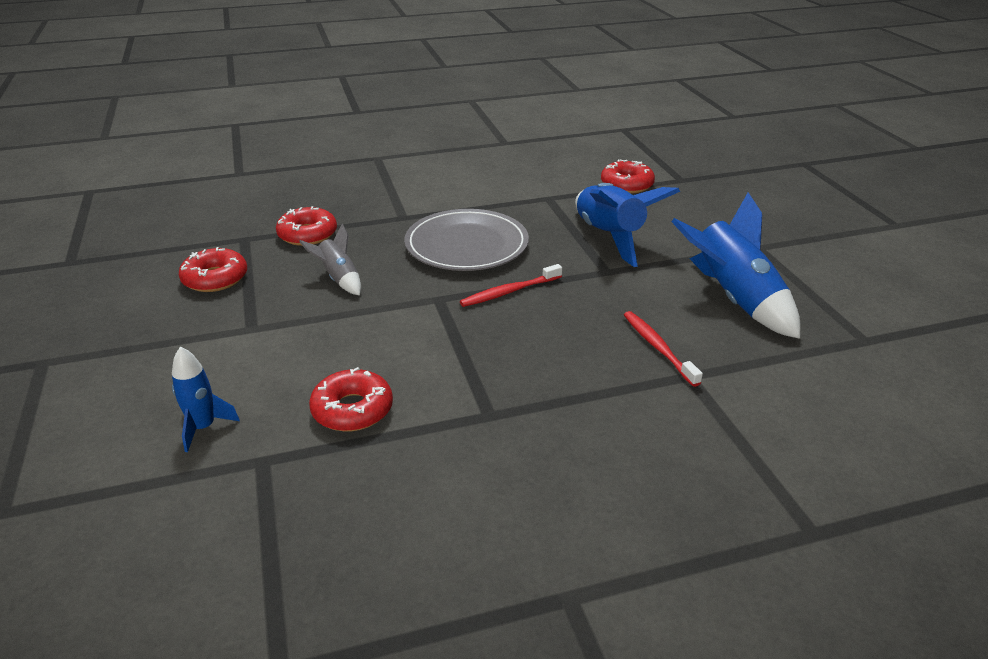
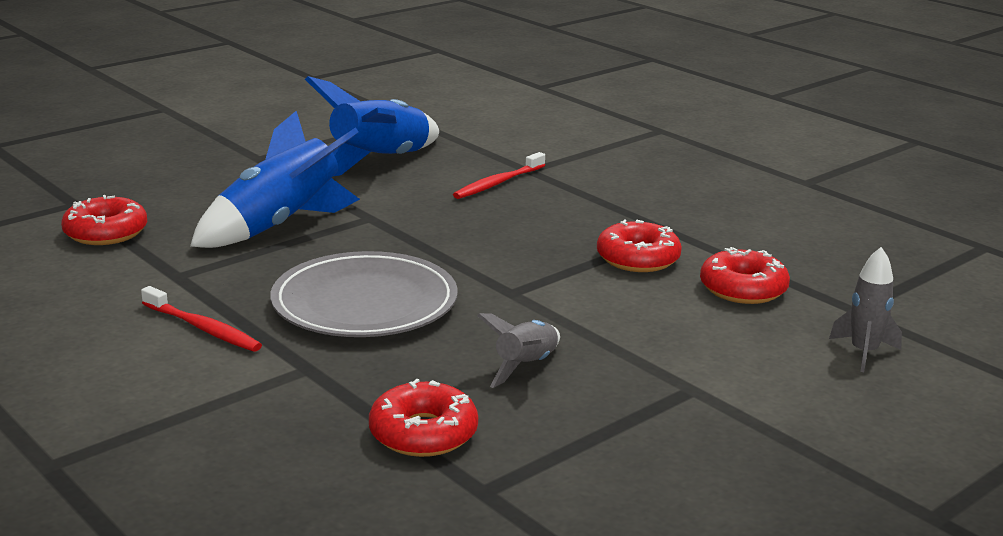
camera: 115 degrees left, 10 degrees down
blue rocket [172,347,240,452] -> grey rocket [829,247,902,372]
red donut [179,247,247,292] -> red donut moved to [597,220,682,272]
red toothbrush [460,264,562,307] -> red toothbrush moved to [141,286,262,352]

